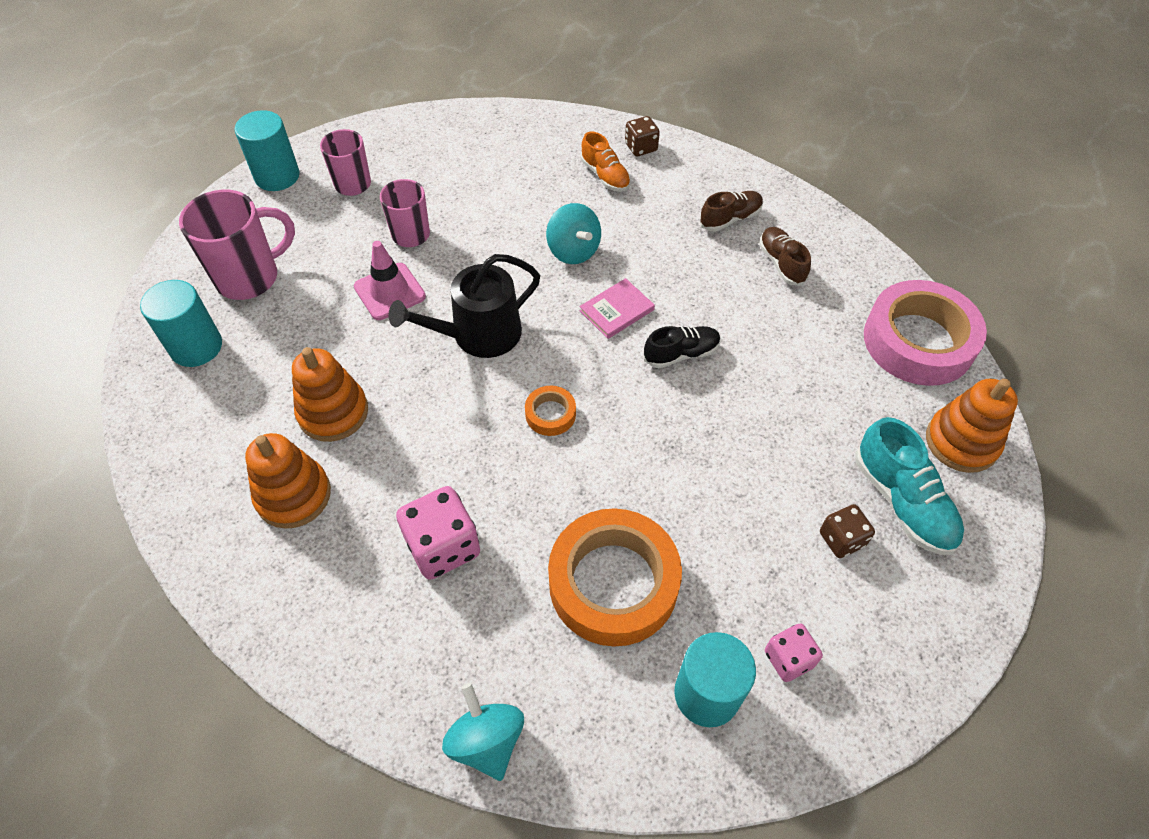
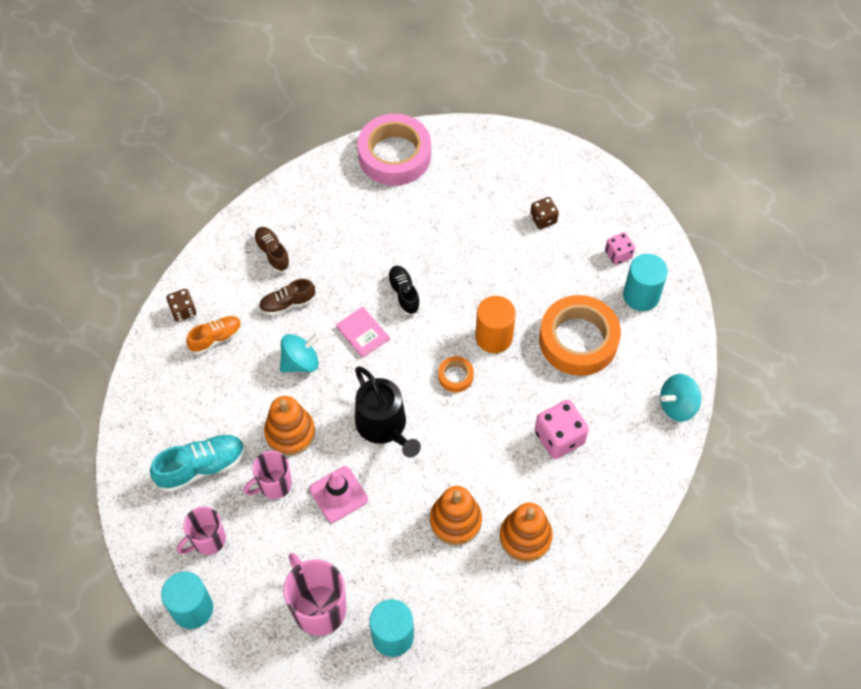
camera: 90 degrees left, 5 degrees up
brown shoe [759,227,811,286] -> brown shoe moved to [259,279,316,316]
turquoise shoe [855,417,964,555] -> turquoise shoe moved to [150,434,245,493]
orange stacking toy [926,378,1018,473] -> orange stacking toy moved to [264,396,315,456]
none -> orange cylinder [475,296,516,353]

